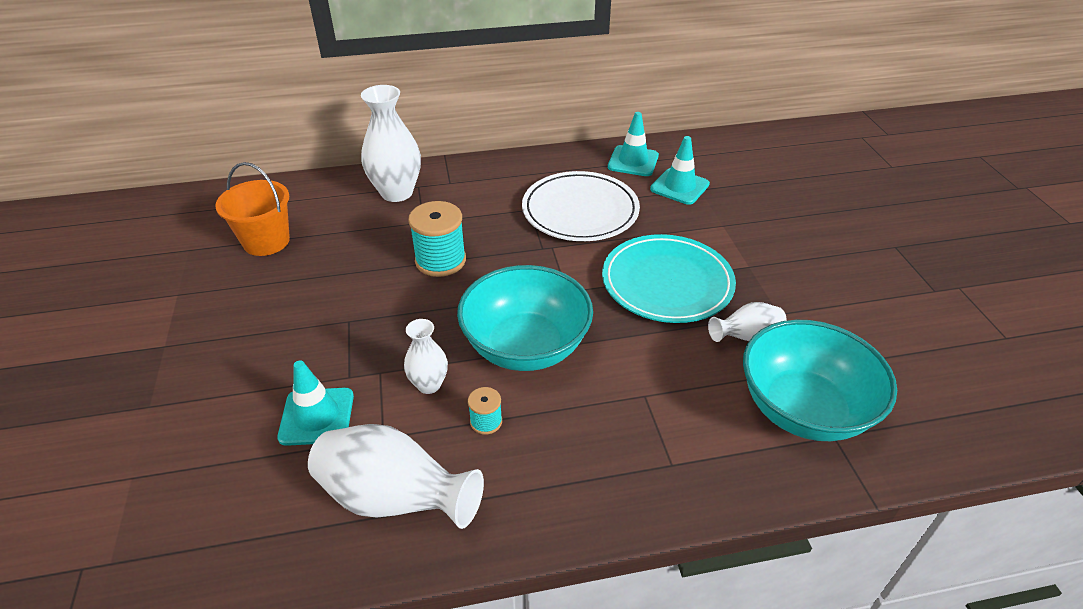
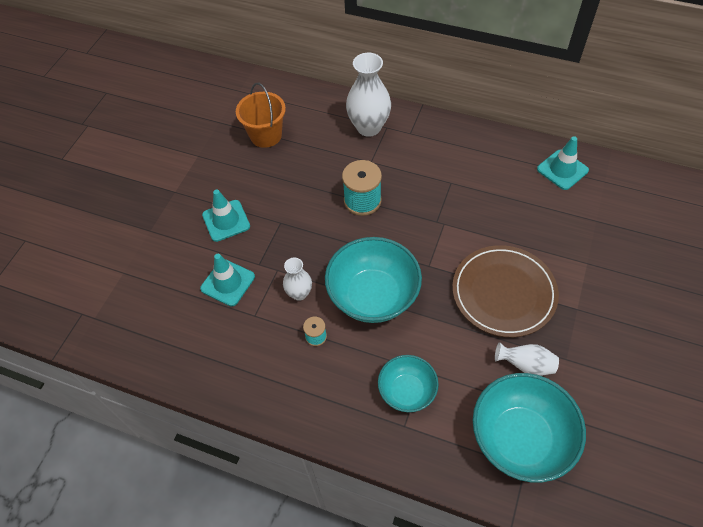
camera: 35 degrees right, 15 degrees up
white vase [308,424,484,529] -> none
white plate [522,171,640,241] -> none
turquoise plate [602,234,736,323] -> brown plate [452,245,559,337]
turquoise traffic cone [650,136,710,205] -> turquoise traffic cone moved to [202,189,250,242]
none -> turquoise bowl [378,355,439,412]

